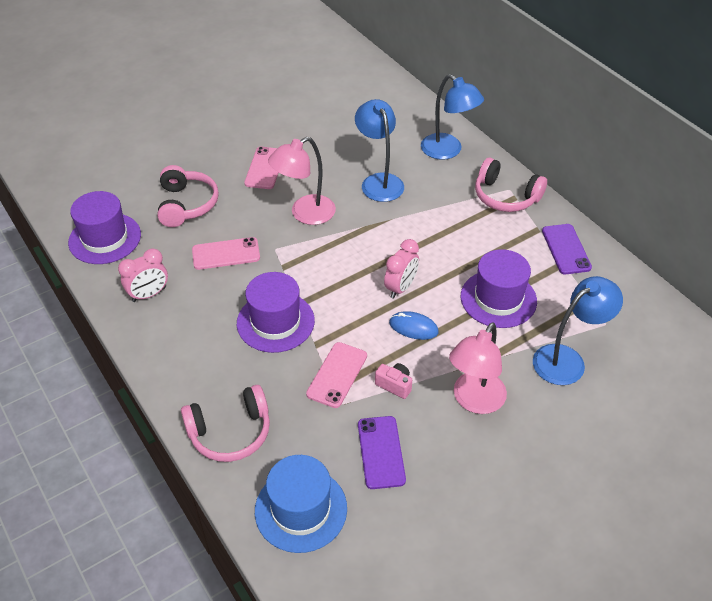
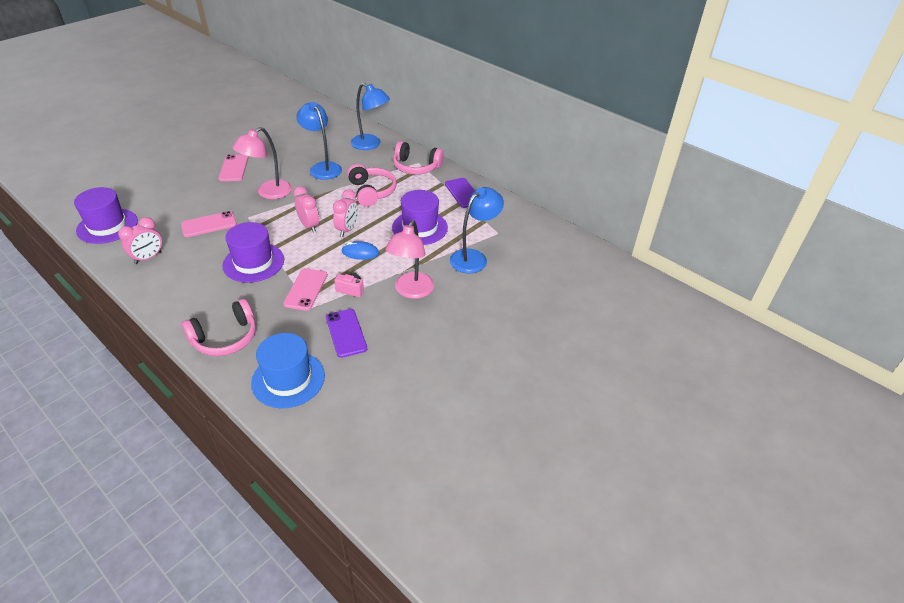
camera: 15 degrees left, 5 degrees down
pink headphones [157,165,219,227] -> pink headphones moved to [347,164,397,207]
none -> pink clock [293,187,319,233]

